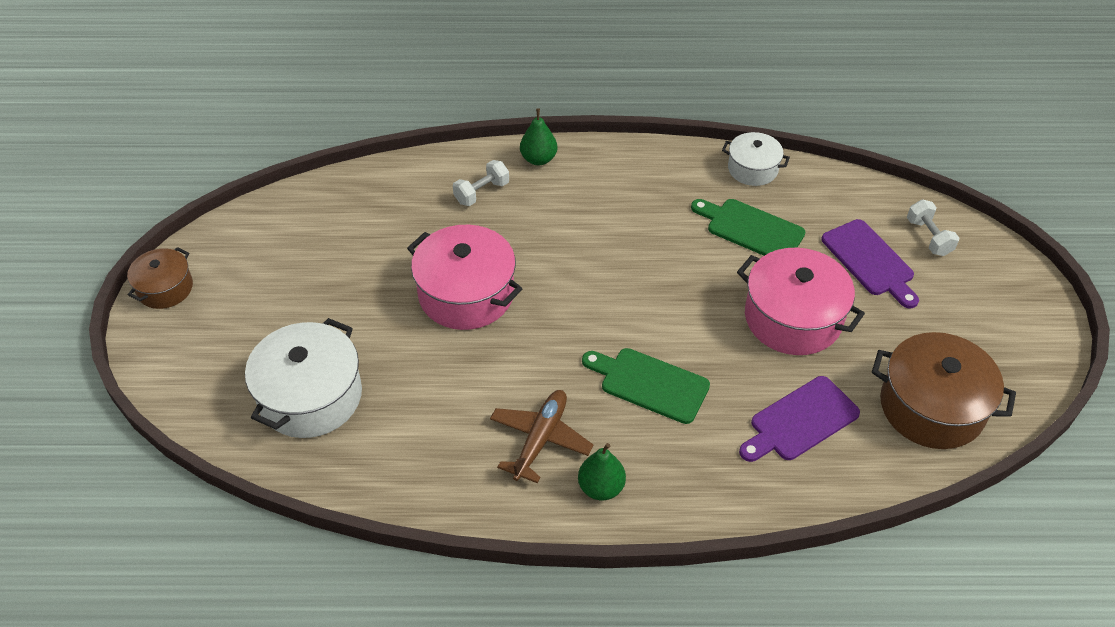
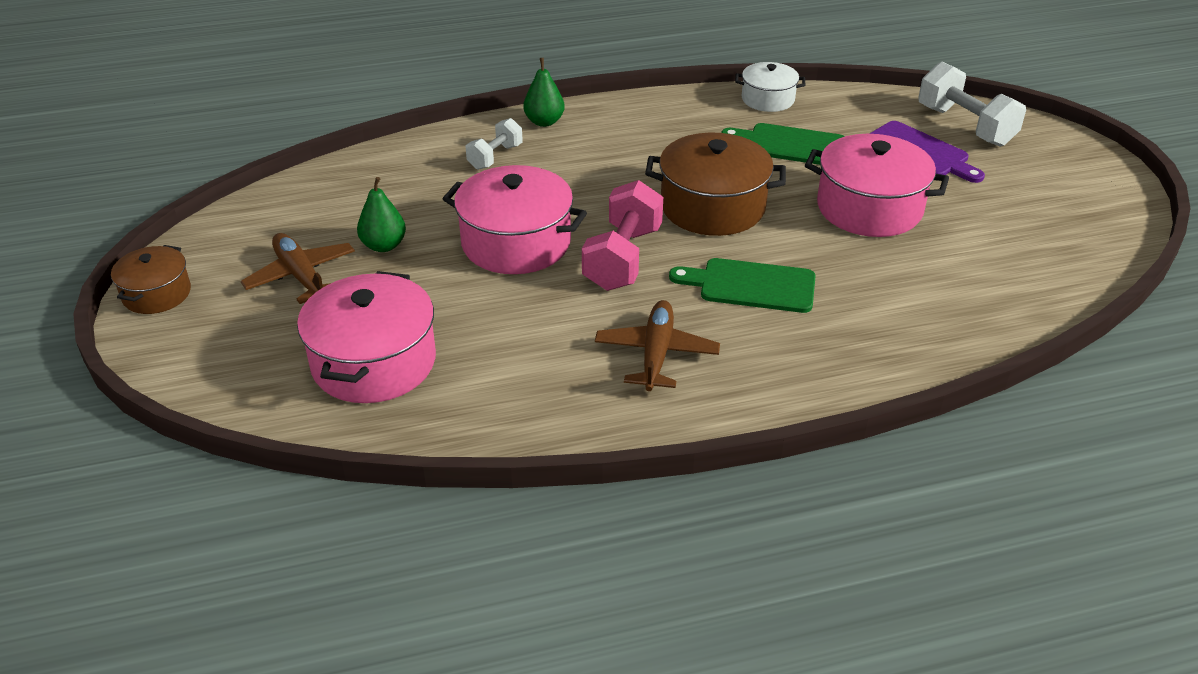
camera: 15 degrees left, 10 degrees down
white pot [245,318,362,438] -> pink pot [297,271,436,403]
green pear [578,443,626,500] -> green pear moved to [357,177,406,252]
purple cutting board [739,376,860,462] -> none
brown pot [872,332,1016,449] -> brown pot moved to [645,133,786,236]
white dumbbell [907,199,959,256] -> white dumbbell [918,62,1026,147], size x1.71
none -> brown plane [241,233,355,304]
none -> pink dumbbell [582,180,663,291]

